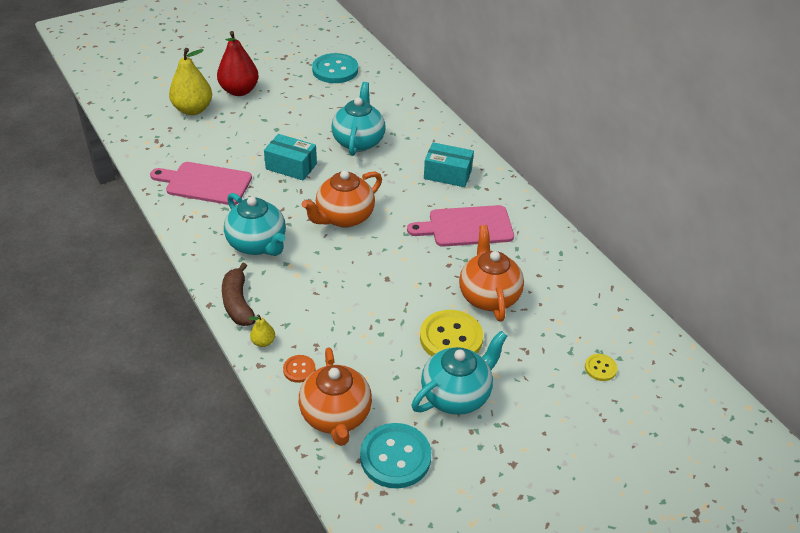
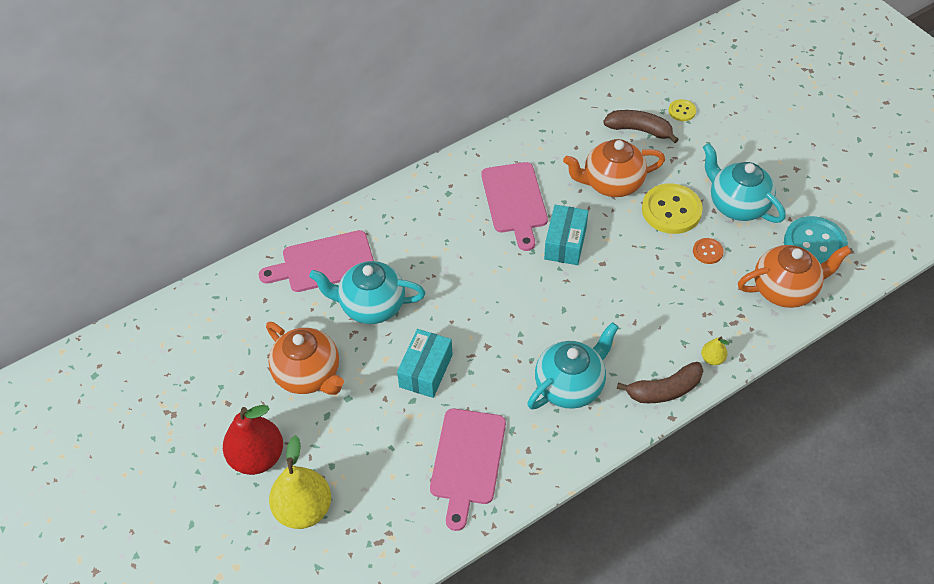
camera: 90 degrees left, 10 degrees up
orange button [283,355,316,383] -> orange button moved to [693,238,724,264]
orange teapot [301,170,382,228] -> orange teapot moved to [266,322,344,395]
turquoise button [312,53,358,83] -> none
turquoise box [424,142,474,187] -> turquoise box moved to [544,205,588,265]
none -> pink cutting board [259,230,374,292]
none -> brown banana [603,110,679,143]

